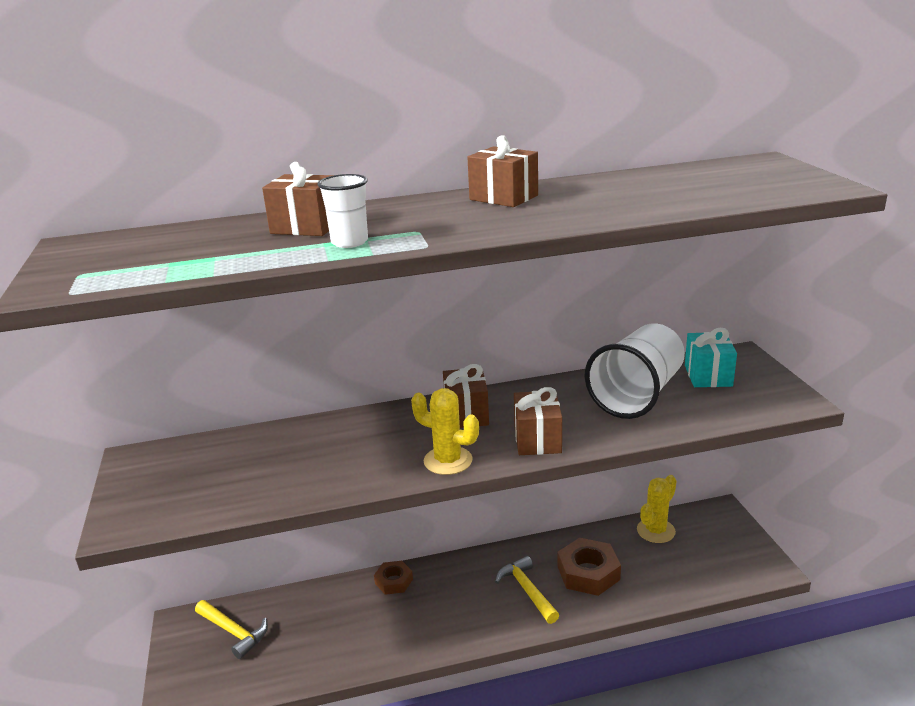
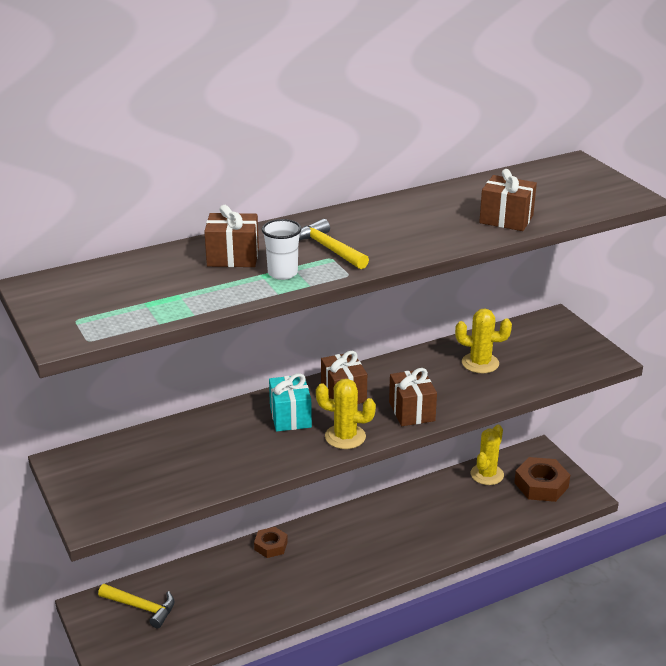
camera: 15 degrees left, 5 degrees up
brown gift [467,135,538,207] -> brown gift moved to [479,169,537,231]
yellow hammer [495,556,559,624] -> yellow hammer moved to [299,219,369,269]
brown nut [558,538,621,596] -> brown nut moved to [514,457,570,502]
white cup [585,324,685,419] -> yellow cactus [455,309,512,373]
turquoise gift [685,328,737,387] -> turquoise gift moved to [269,373,312,432]

